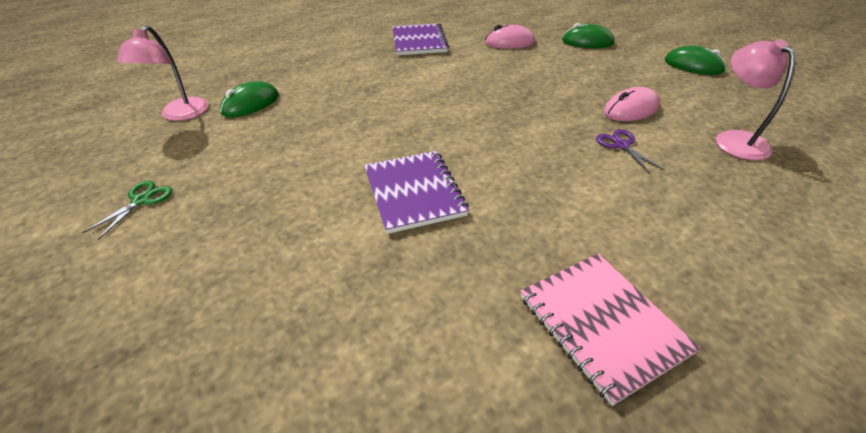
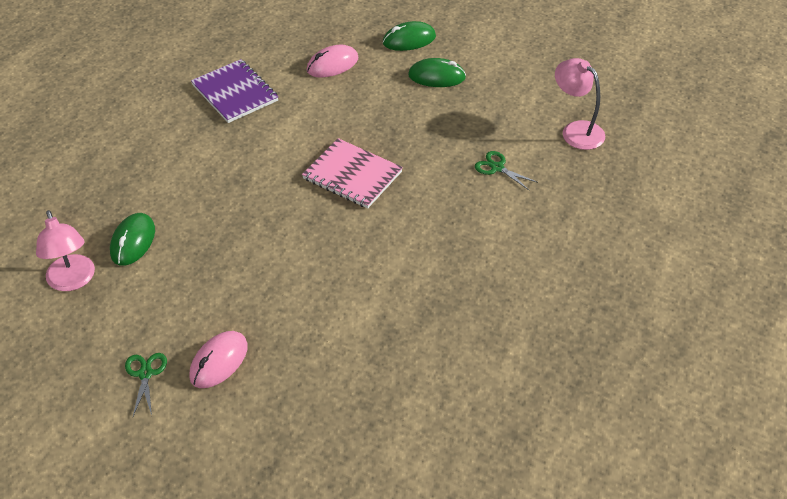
camera: 30 degrees left, 5 degrees up
purple notebook [364,151,469,234] -> none
pink notebook [520,254,701,406] -> pink notebook moved to [302,138,403,209]
purple scissors [596,129,665,174] -> green scissors [475,151,538,190]
pink mouse [604,87,660,121] -> pink mouse moved to [189,331,248,388]
green mouse [665,46,726,75] -> green mouse moved to [408,58,466,87]

